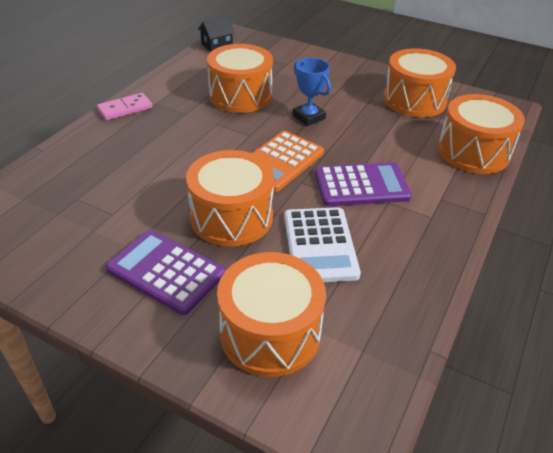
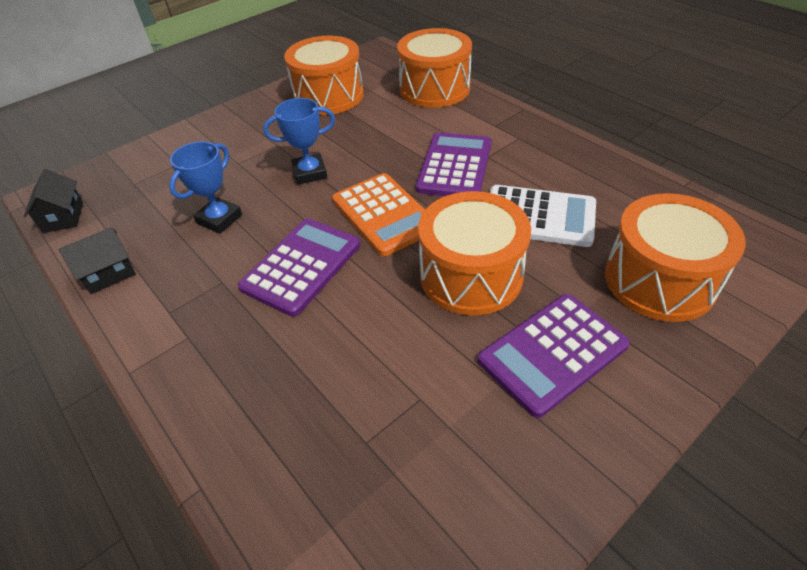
camera: 65 degrees left, 5 degrees up
pink domino [97,93,152,120] -> none
orange drum [207,44,273,113] -> blue trophy [169,141,242,234]
none -> black house [59,227,136,294]
none -> purple calculator [238,219,360,317]

